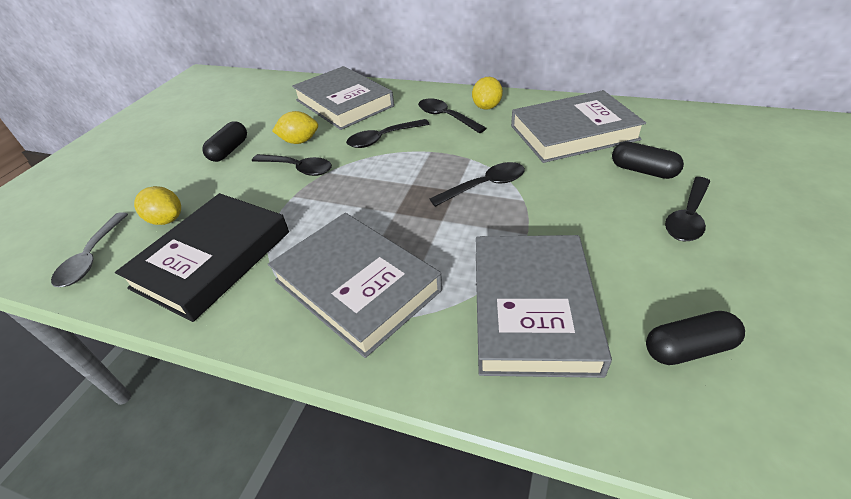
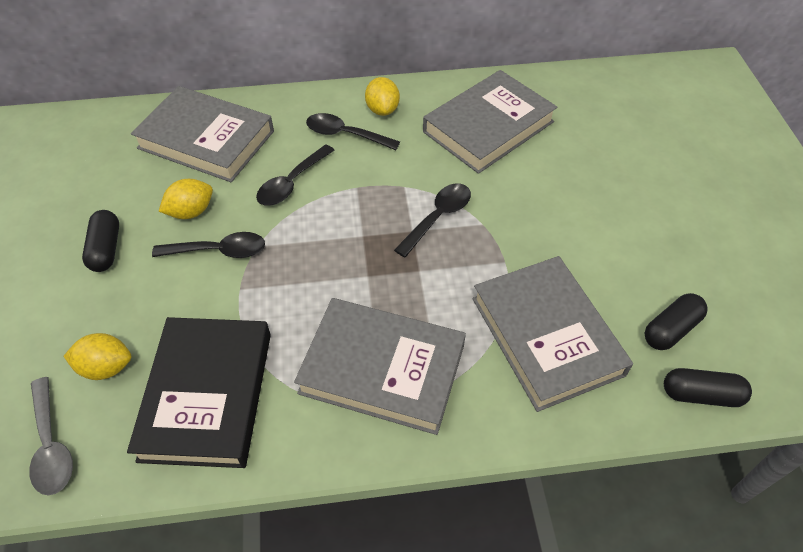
camera: 30 degrees left, 10 degrees up
black capsule [612,142,684,179] -> black capsule moved to [664,368,752,407]
black spoon [665,177,711,242] -> none

